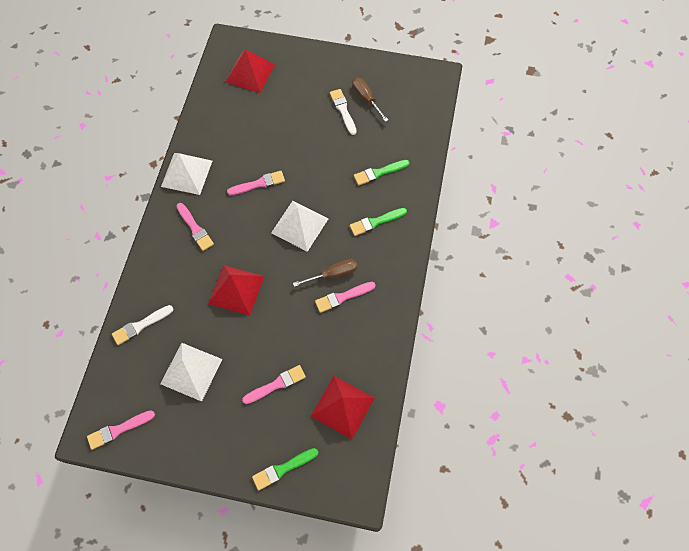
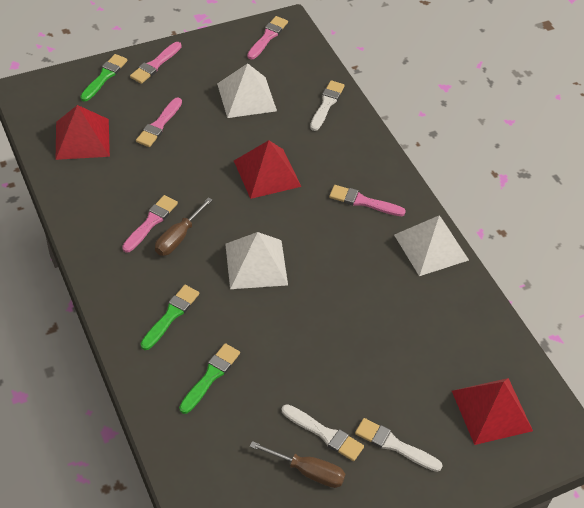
camera: 140 degrees right, 15 degrees down
pink brush [227,171,285,195] -> pink brush moved to [130,42,182,84]
none -> white brush [355,418,442,472]

